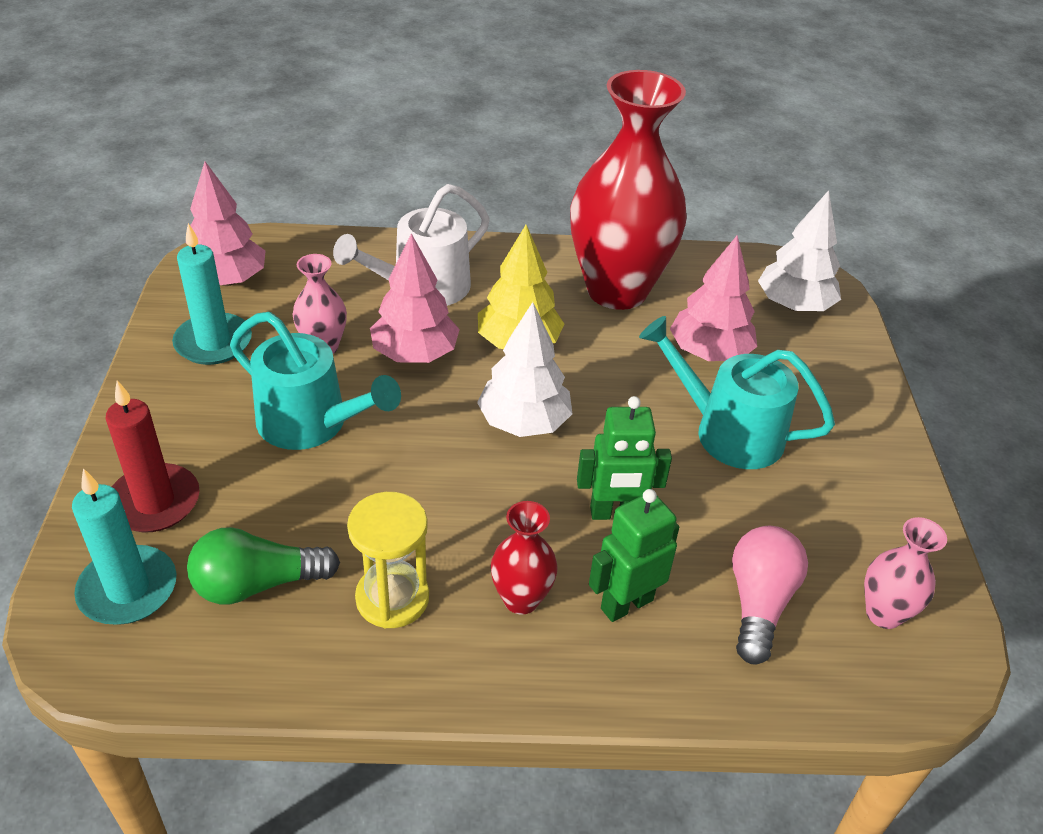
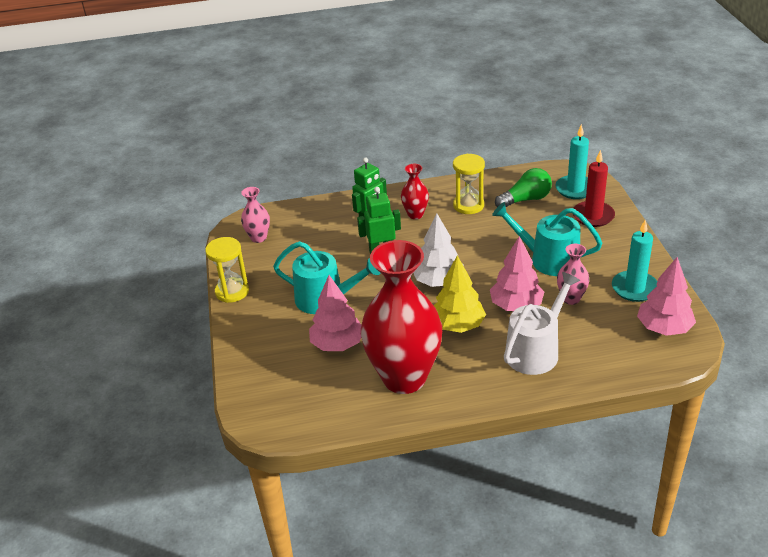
camera: 175 degrees right, 5 degrees down
pink light bulb [732,526,808,664] -> none
white tree [758,190,841,311] -> none
none -> yellow hourglass [205,237,249,303]

